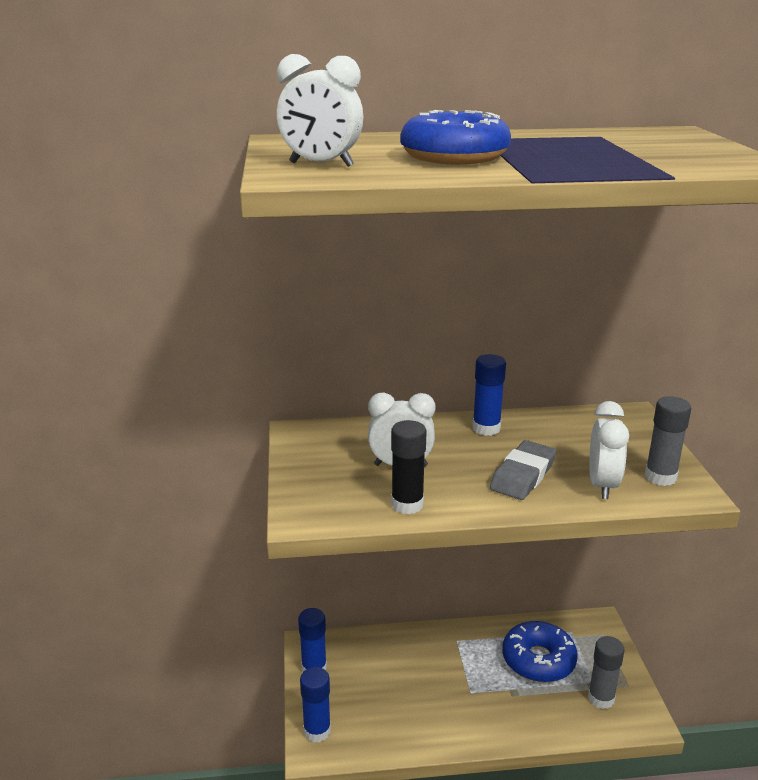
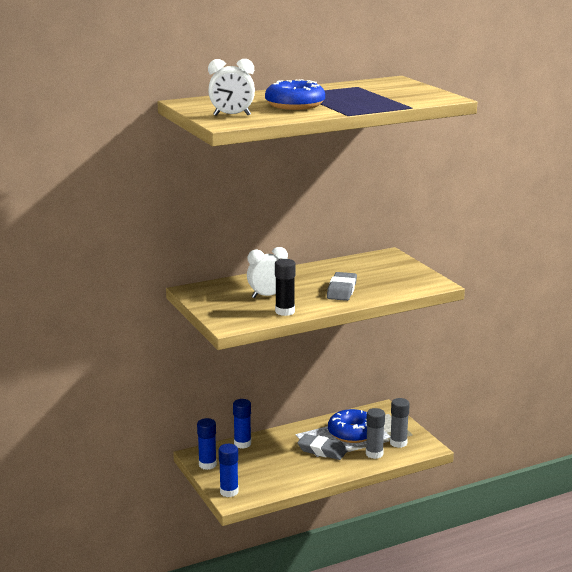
camera: 20 degrees left, 5 degrees down
blue glue stick [472,354,506,436] -> blue glue stick moved to [233,399,251,449]
white clock [589,401,629,499] -> none
grey glue stick [645,396,691,486] -> grey glue stick moved to [366,408,385,459]
none -> grey eraser [297,434,347,460]

